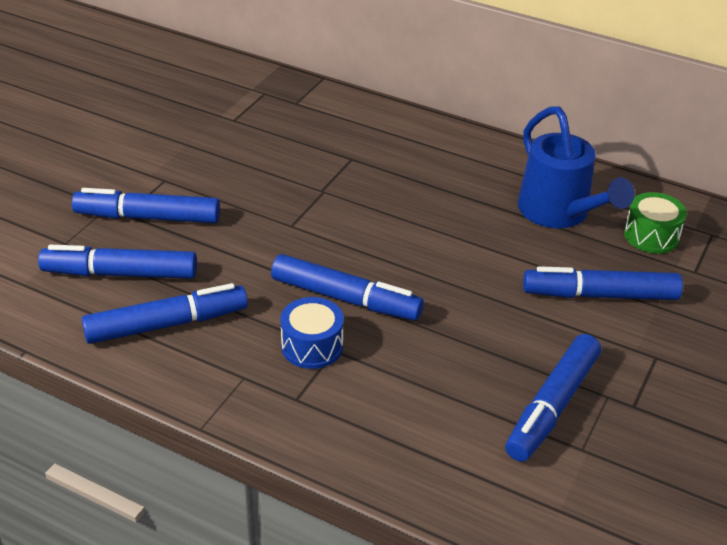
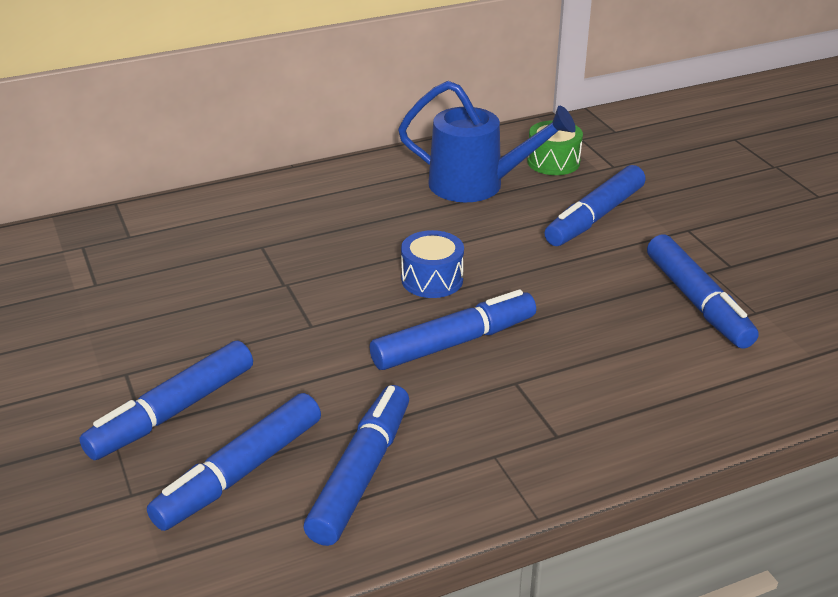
camera: 50 degrees left, 5 degrees down
blue drum [280,297,344,369] -> blue drum moved to [401,230,464,298]

